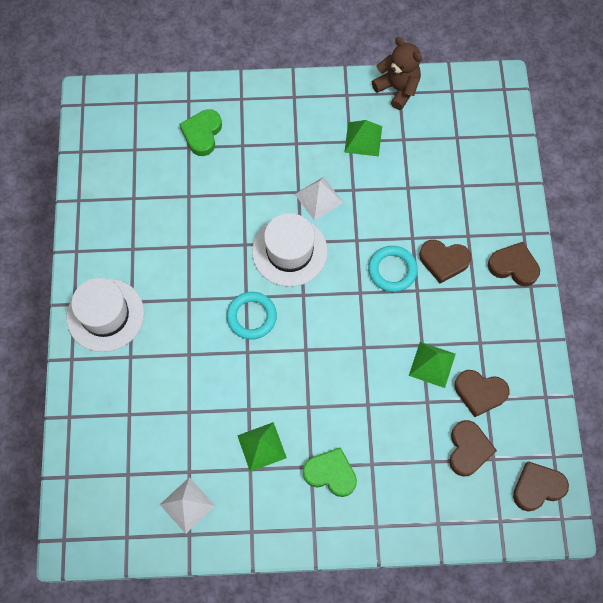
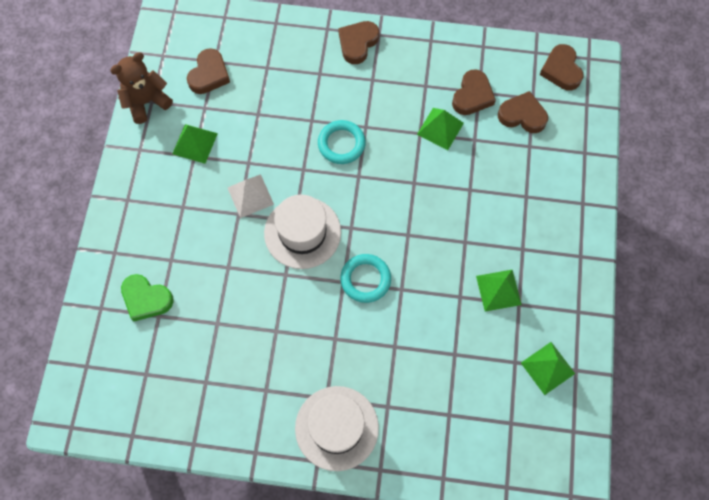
camera: 80 degrees left, 0 degrees up
white pyramid [160,477,215,534] -> green pyramid [521,342,575,395]
green heart [303,447,357,497] -> none
brown heart [419,240,471,284] -> brown heart moved to [187,48,230,94]

